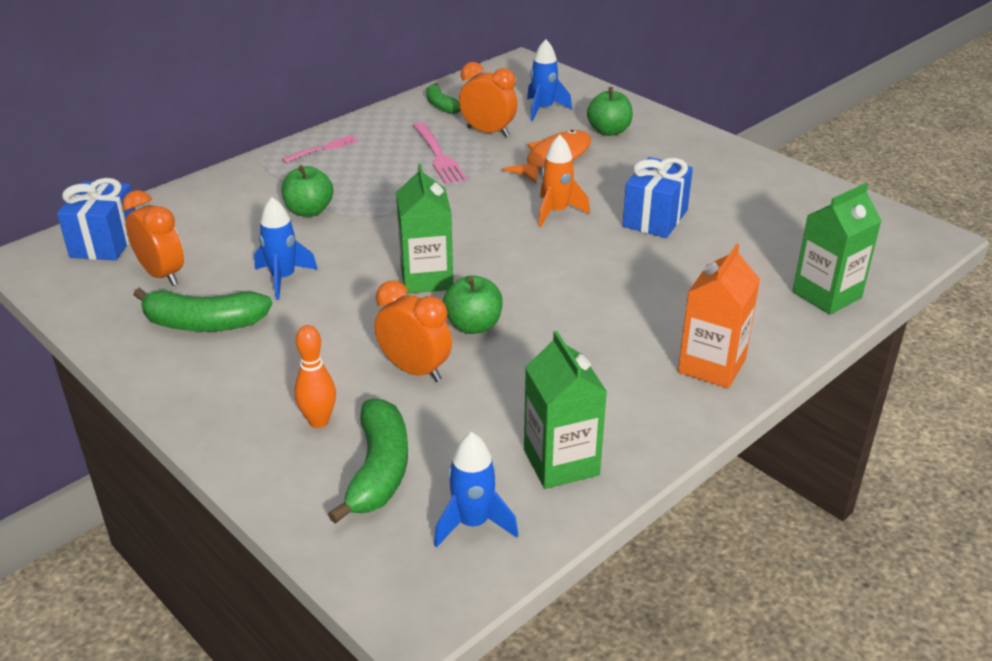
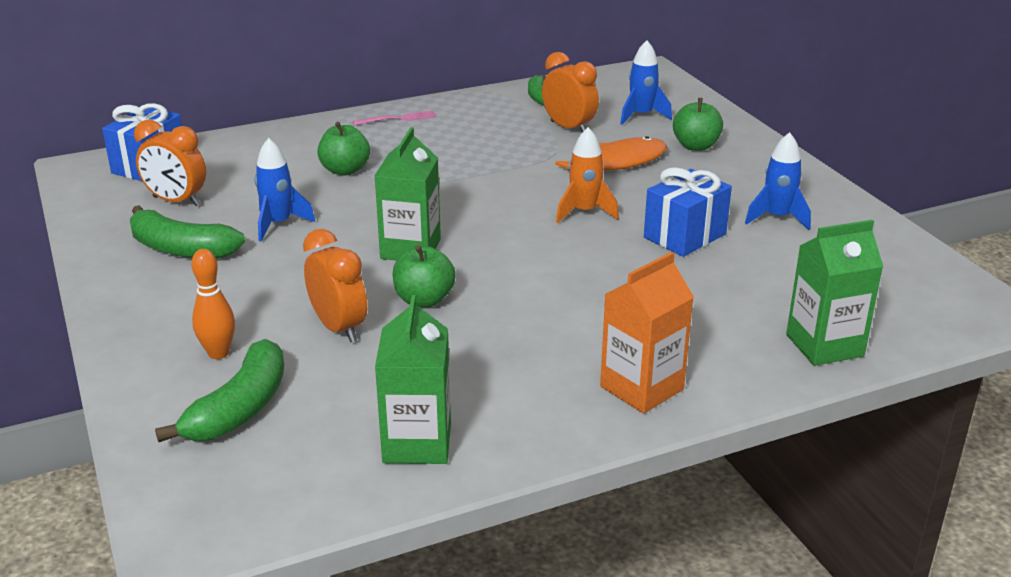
camera: 20 degrees right, 5 degrees down
orange clock [122,190,184,286] -> orange clock turned 135 degrees clockwise [134,120,206,206]
pink fork [413,122,467,184] -> none
blue rocket [434,432,518,548] -> blue rocket moved to [745,132,811,230]

